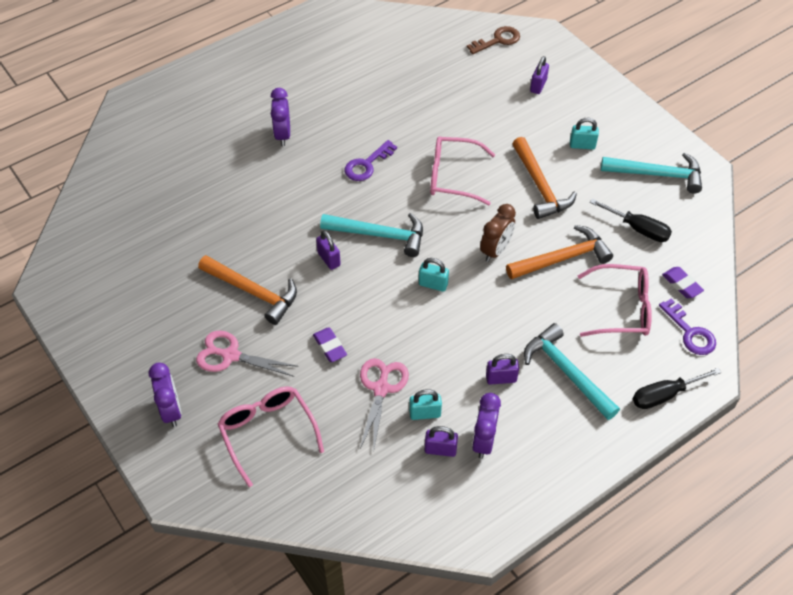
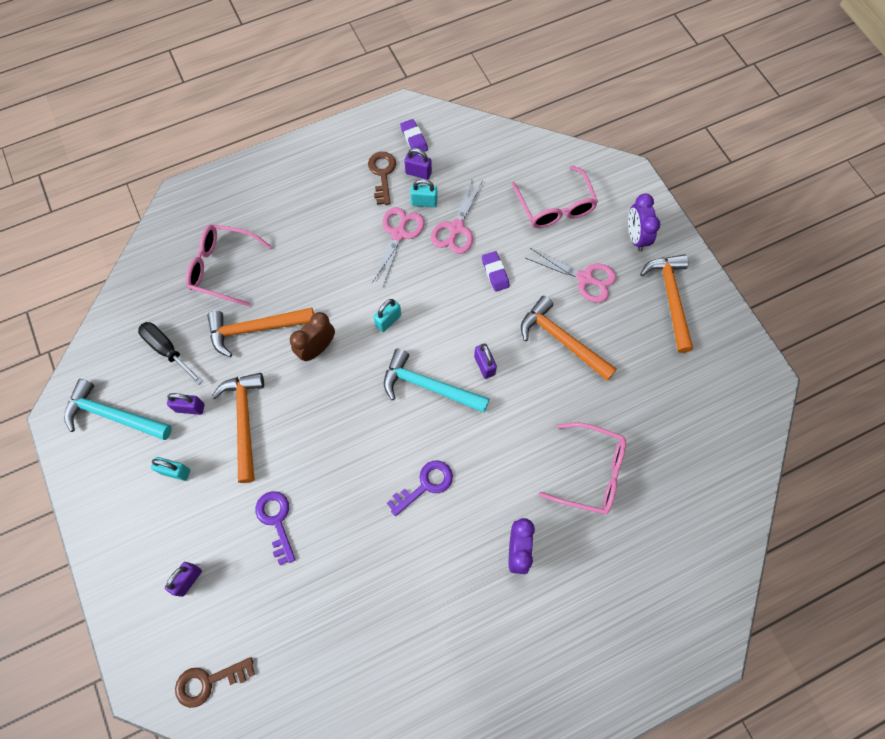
camera: 170 degrees left, 15 degrees up
turquoise padlock [419,258,449,292] -> turquoise padlock turned 75 degrees counterclockwise [374,299,401,332]
pink glasses [430,136,495,205] -> pink glasses moved to [539,422,626,514]
purple clock [472,393,501,459] -> brown key [368,152,396,205]
purple padlock [486,354,519,385] -> purple padlock moved to [167,393,204,415]
turquoise hammer [524,323,620,420] -> none
black screwdriver [633,368,721,409] -> none
purple key [659,298,716,355] -> purple key moved to [255,491,296,565]
purple eraser [662,267,704,298] -> purple eraser moved to [400,119,428,154]
none -> pink scissors [372,207,425,286]
none -> orange hammer [640,254,693,353]

